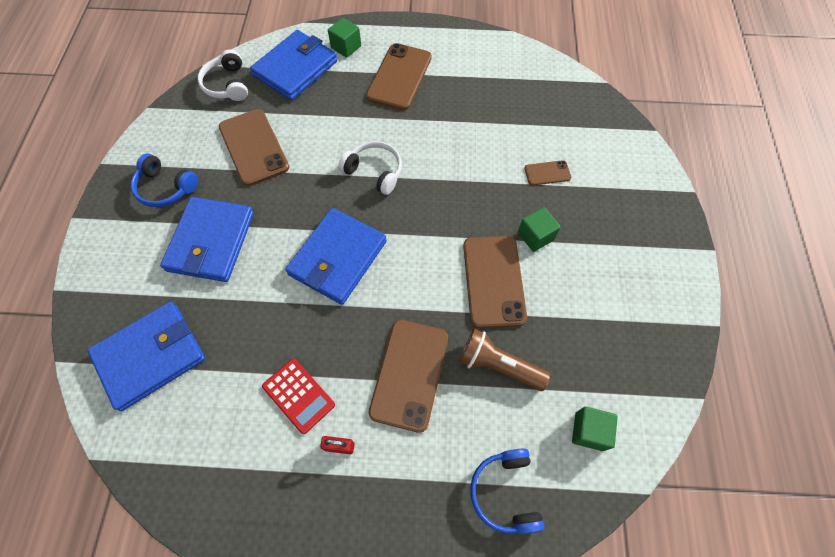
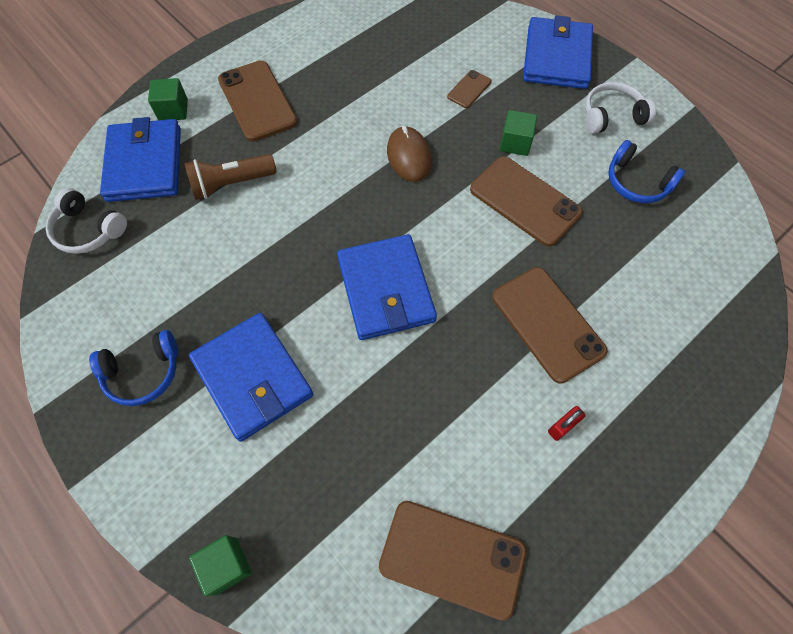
camera: 45 degrees left, 0 degrees up
blue wallet [87,302,205,411] -> blue wallet moved to [523,15,593,89]
brown phone [219,109,289,186] -> brown phone moved to [379,501,527,621]
red calculator [262,358,335,434] -> none
white headphones [339,141,402,195] -> white headphones moved to [585,82,656,134]
brown flashlight [459,329,551,391] -> brown flashlight moved to [184,154,277,200]
blue headphones [470,448,545,534] -> blue headphones moved to [608,140,685,203]
green cube [572,406,618,451] -> green cube moved to [189,535,252,596]
none -> brown mouse [387,126,432,182]

